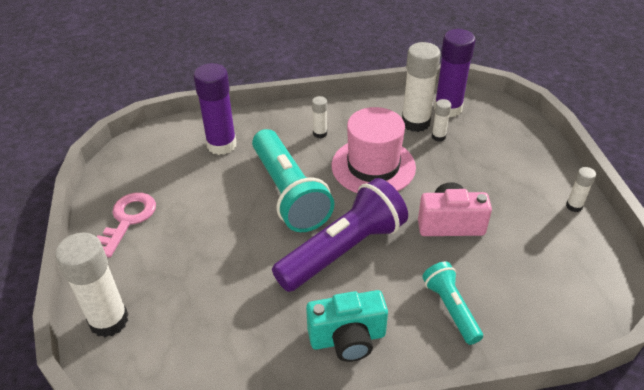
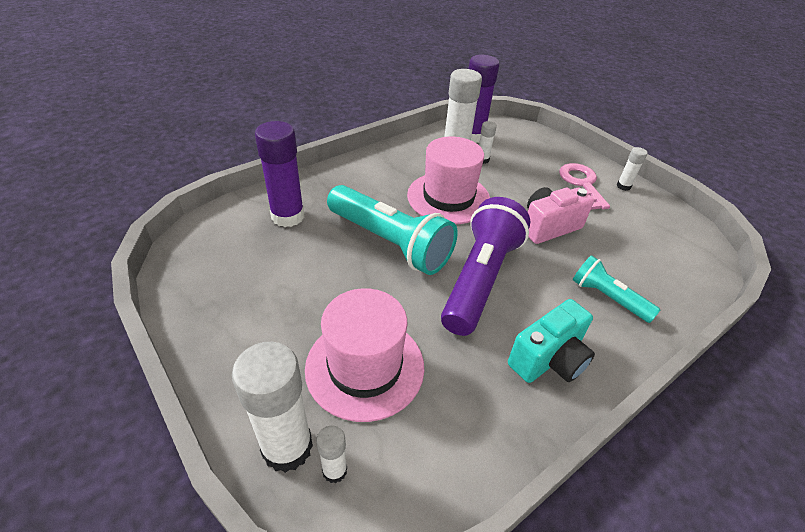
camera: 30 degrees left, 0 degrees up
pink key [97,192,156,258] -> pink key moved to [559,163,610,210]
white glue stick [312,96,327,138] -> white glue stick moved to [316,426,347,483]
none -> pink hat [305,288,424,422]

